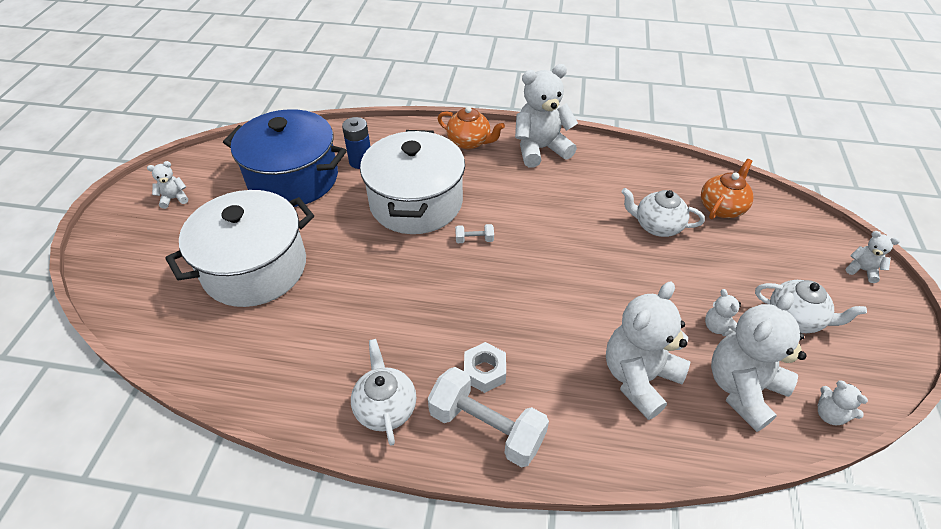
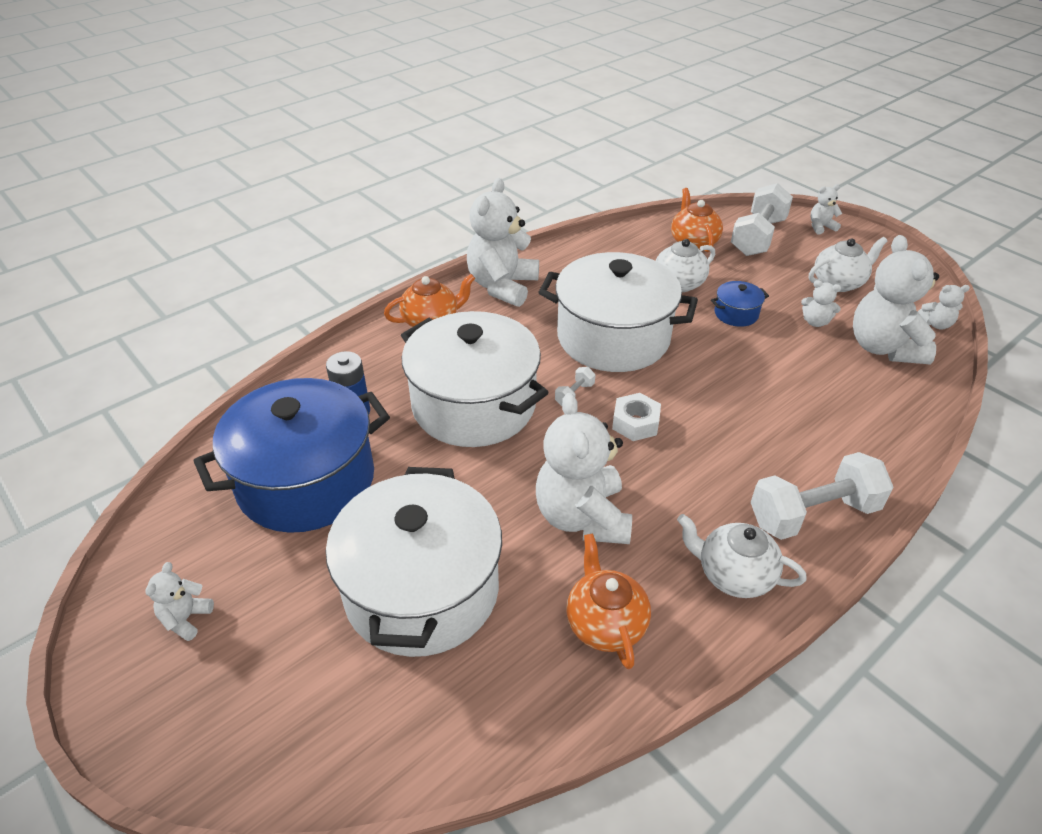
camera: 50 degrees left, 5 degrees down
white nut [464,342,506,393] -> white nut moved to [612,393,661,441]
white teddy bear [606,281,690,420] -> white teddy bear moved to [536,393,632,544]
none -> white pot [538,252,698,372]
none -> orange teapot [566,533,651,669]
none -> blue pot [711,281,769,327]
none -> white dumbbell [731,183,793,256]

